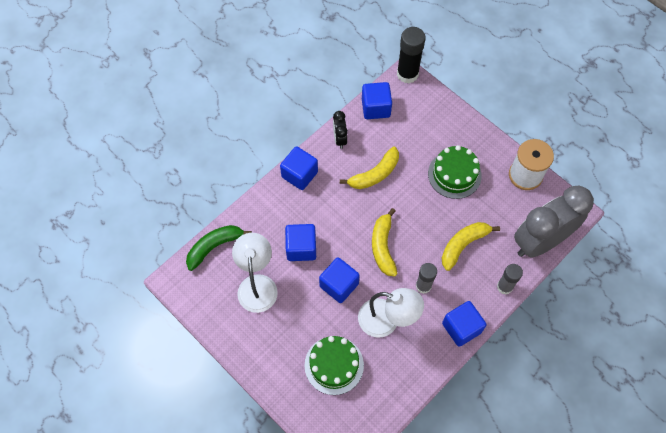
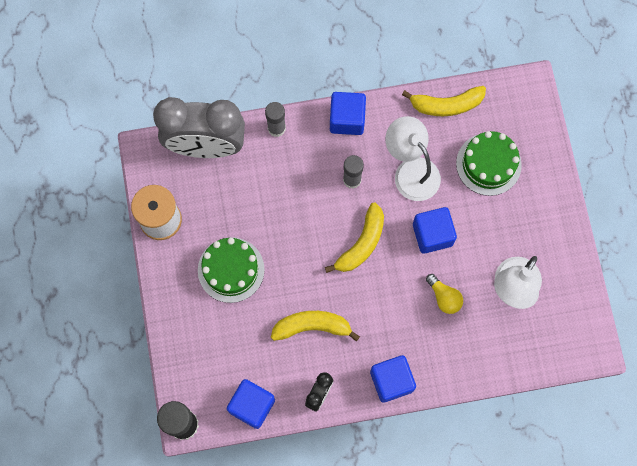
camera: 145 degrees left, 10 degrees up
green banana [186,225,252,271] -> none
blue cube [285,224,316,261] -> yellow light bulb [426,274,463,314]
yellow banana [442,222,500,271] -> yellow banana moved to [402,86,486,116]

